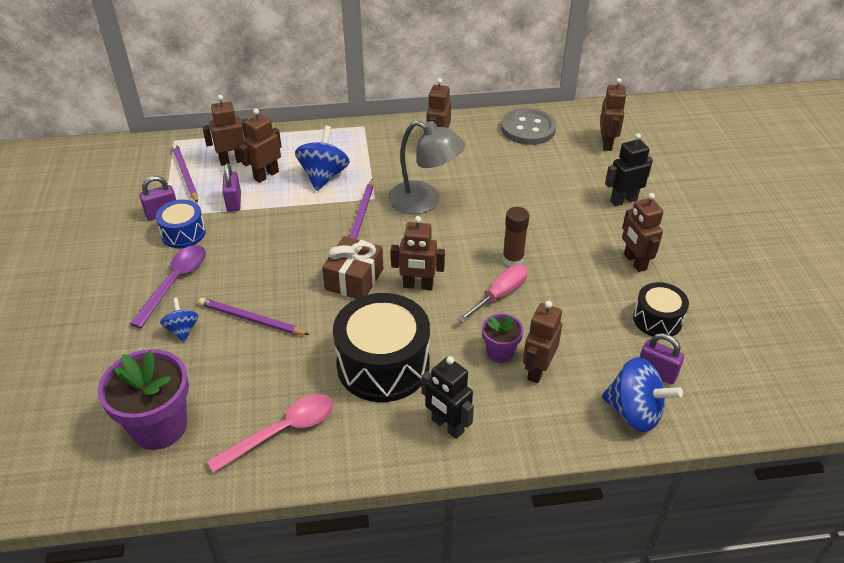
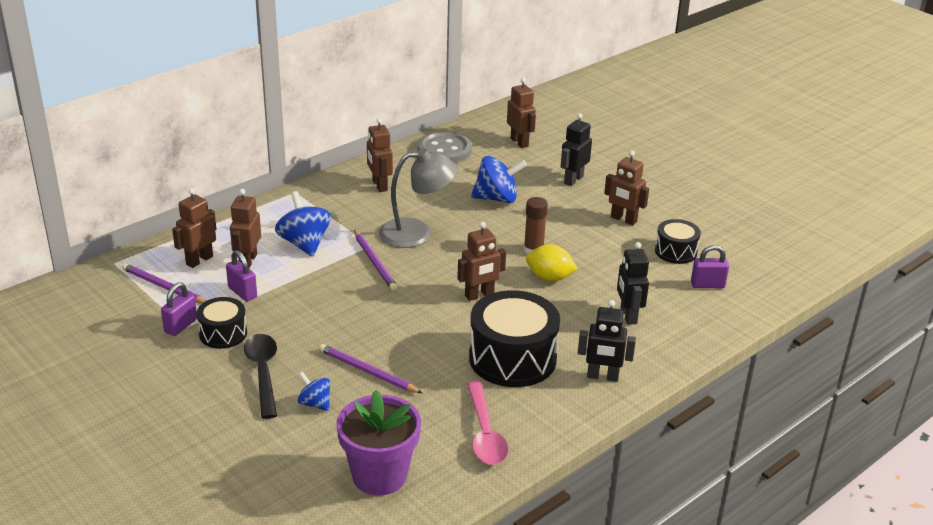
camera: 35 degrees left, 10 degrees down
purple spoon [130,245,206,328] -> black spoon [244,334,277,419]
blue drum [156,200,206,248] -> black drum [196,297,247,349]
purple pencil [199,298,309,335] -> purple pencil turned 45 degrees clockwise [319,344,422,393]
pink spoon [207,394,334,473] -> pink spoon turned 150 degrees clockwise [467,381,509,465]
brown gift [322,236,383,299] -> none
pink screwdriver [458,264,528,323] -> yellow lemon [526,244,578,282]
purple flower pot [482,313,524,363] -> none
brown robot [523,301,562,383] -> black robot [617,242,649,325]
blue spinning top [602,357,683,432] -> blue spinning top moved to [471,156,527,203]

